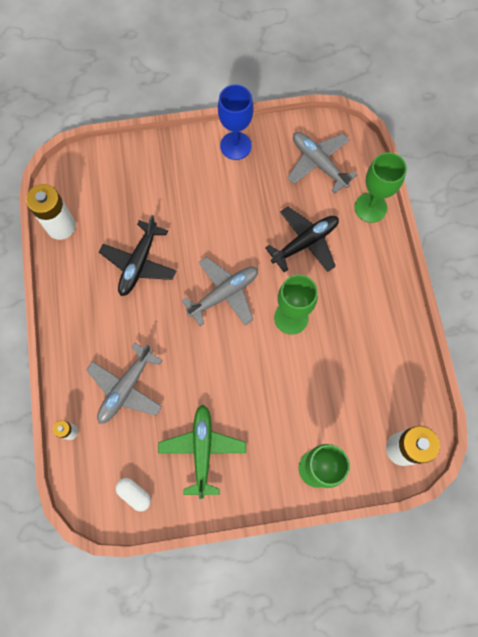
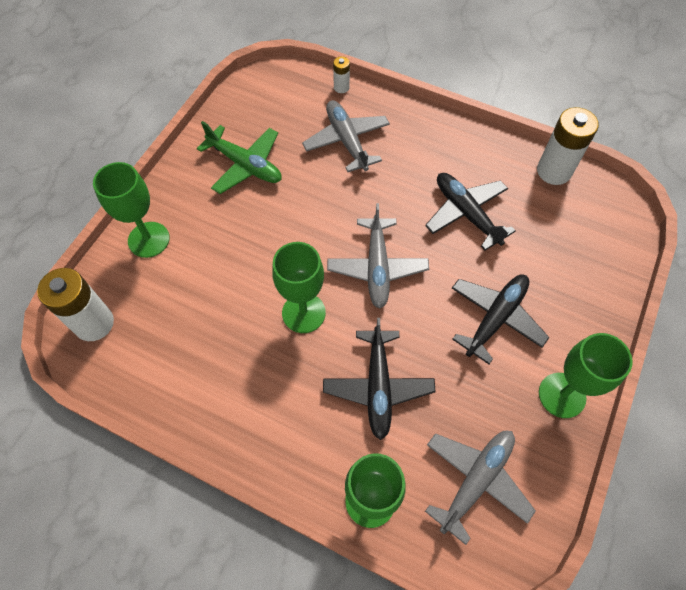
camera: 125 degrees right, 10 degrees down
white capsule [116,478,151,512] -> none
blue goblet [218,85,254,160] -> green goblet [539,333,633,418]
grey plane [287,132,357,193] -> grey plane turned 45 degrees counterclockwise [425,431,536,545]
none -> black plane [452,274,550,364]

